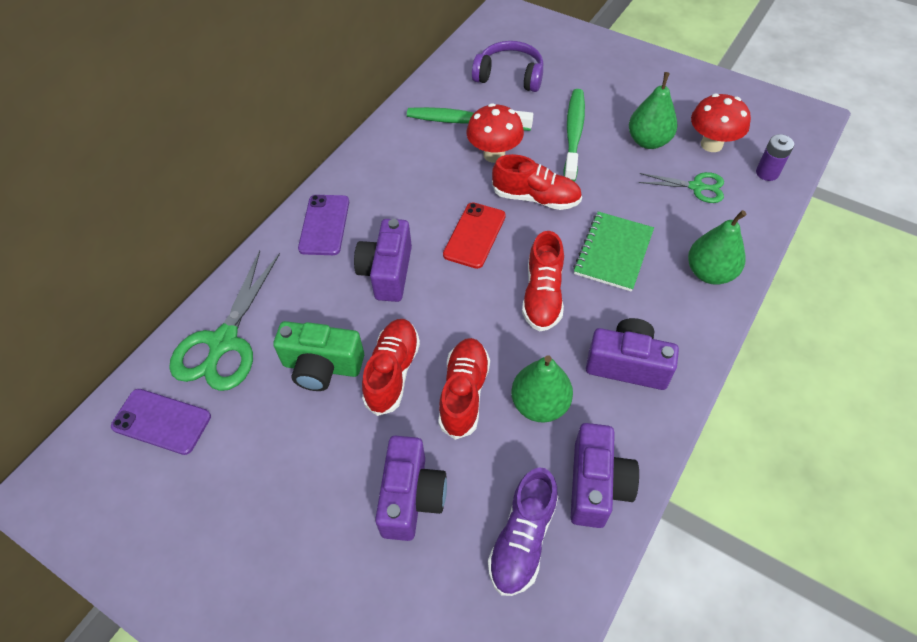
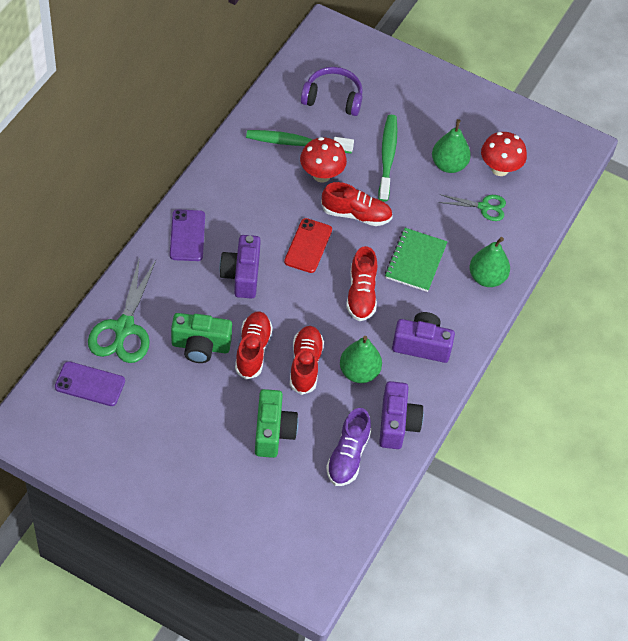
camera: 10 degrees left, 0 degrees up
purple camera [375,436,447,541] -> green camera [255,389,299,458]
purple battery [756,134,794,181] -> none

